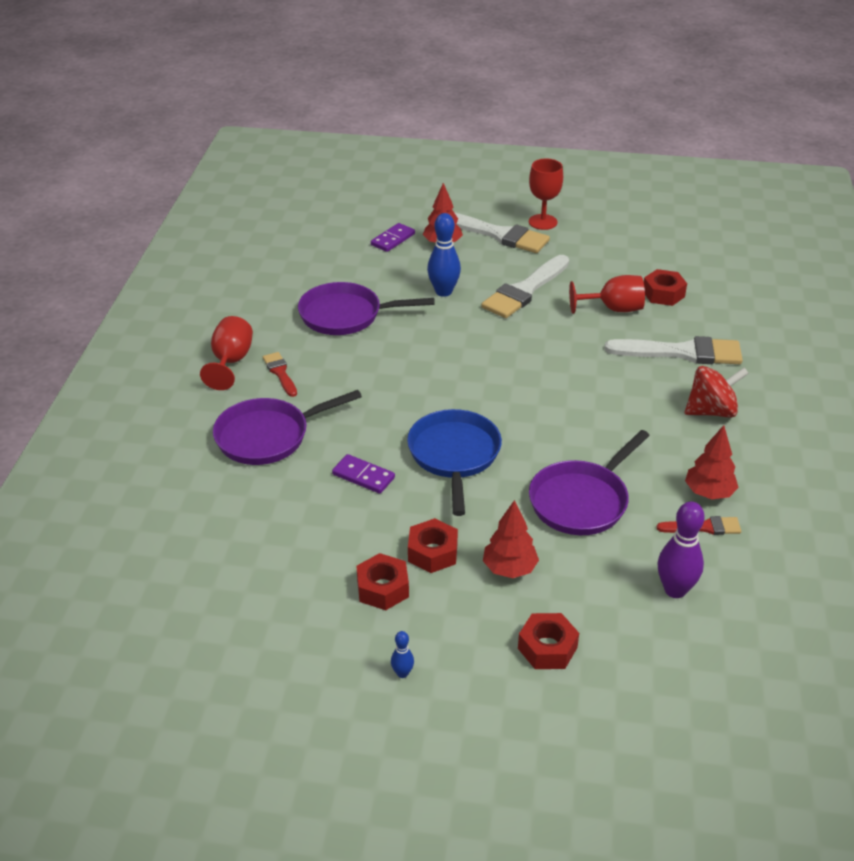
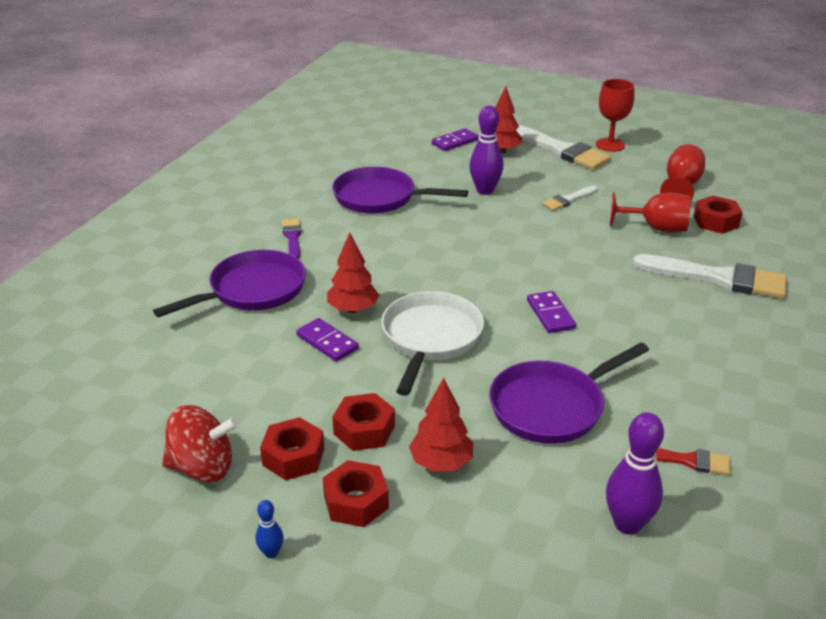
camera: 15 degrees right, 5 degrees down
red goblet [200,316,253,390] -> red goblet moved to [660,144,705,201]
purple pan [213,390,362,465] -> purple pan turned 150 degrees clockwise [153,250,306,317]
red brush [263,352,297,397] -> purple brush [282,219,302,259]
blue pan [407,409,502,516] -> white pan [382,291,484,396]
blue bowling pin [427,213,461,297] -> purple bowling pin [469,105,504,195]
white brush [481,255,569,318] -> white brush [542,186,598,211], size x0.52
red nut [518,613,579,669] -> red nut moved to [323,460,389,527]
red spinning top [685,366,749,418] -> red spinning top moved to [162,405,239,482]
red tree [685,425,739,499] -> red tree moved to [327,232,379,313]
none -> purple domino [527,291,576,333]

